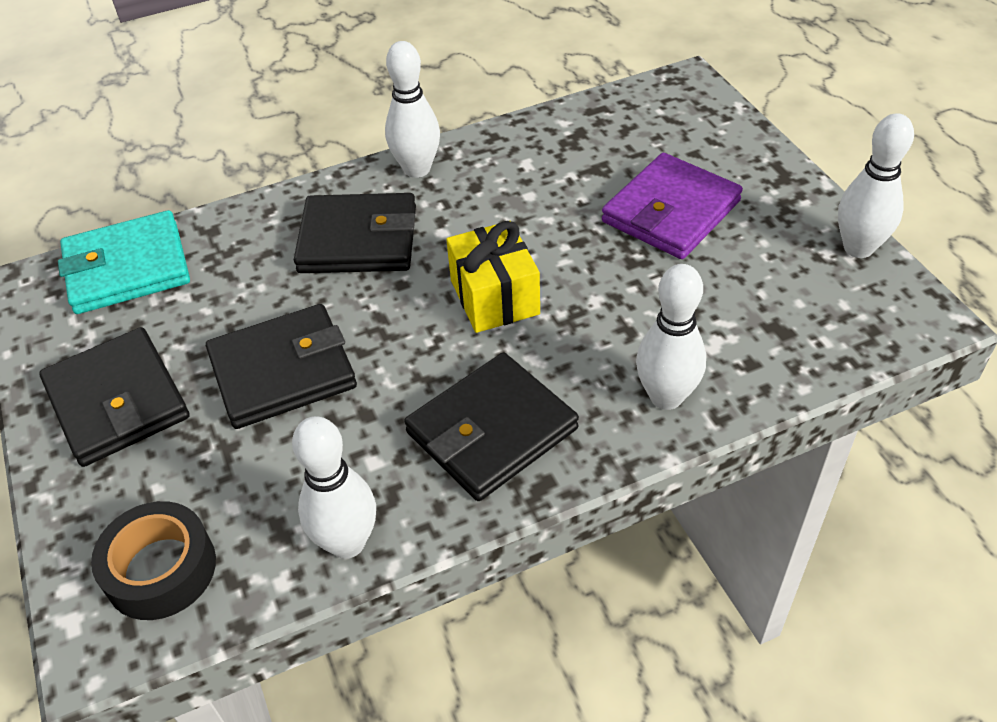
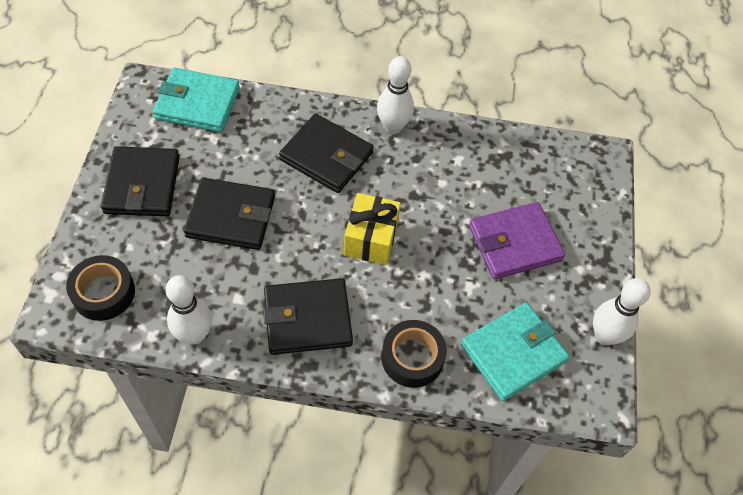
camera: 25 degrees right, 10 degrees up
white bowling pin [636,264,706,410] -> black tape [382,320,447,388]
none -> turquoise wallet [461,302,570,401]

